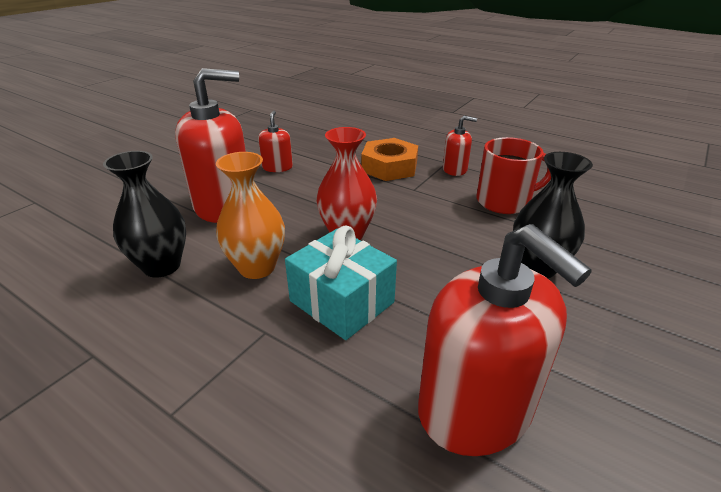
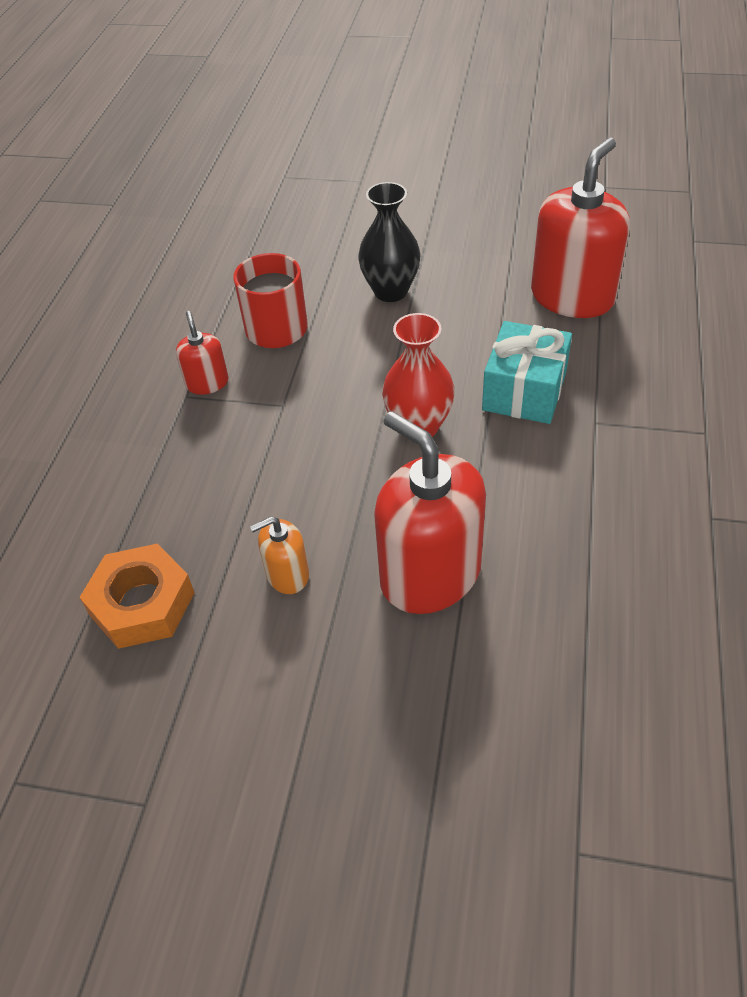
camera: 110 degrees left, 15 degrees up
black vase [103,151,186,278] -> none
orange vase [216,152,285,279] -> none
red soap dispenser [258,111,293,172] -> orange soap dispenser [250,516,309,594]
orange nut [361,138,418,181] -> orange nut moved to [79,544,195,649]

